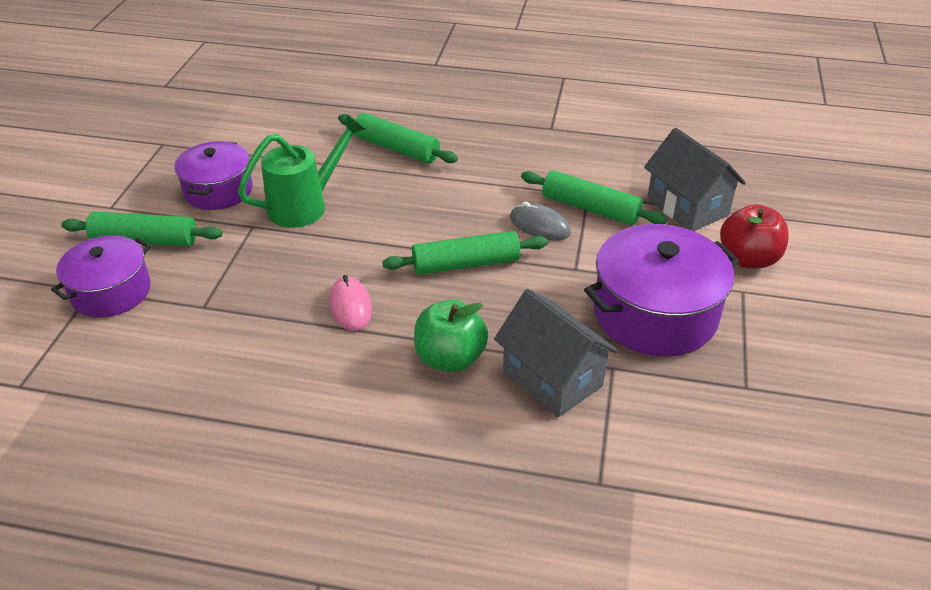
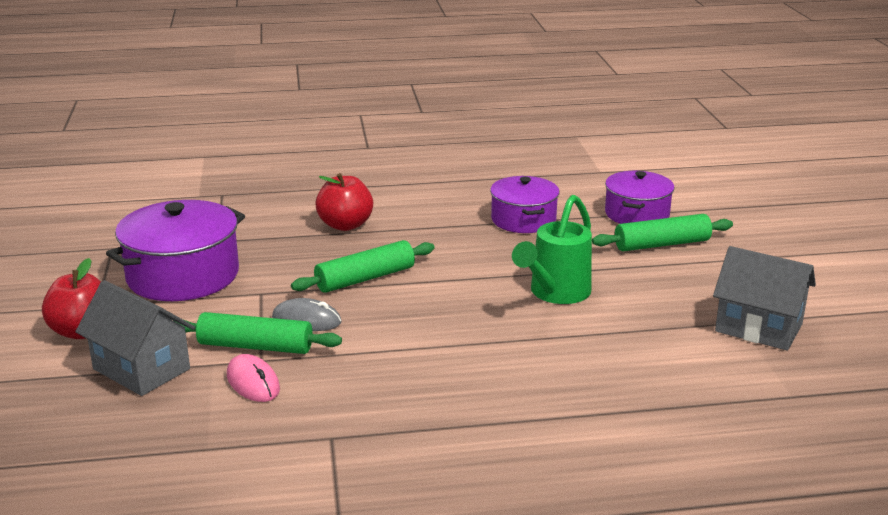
camera: 160 degrees right, 15 degrees down
purple pot [174,141,253,210] -> purple pot moved to [490,176,559,233]
pink mouse [329,275,372,331] -> pink mouse moved to [227,354,280,402]
green rolling pin [338,113,458,164] -> none
green apple [414,300,488,372] -> red apple [315,173,373,231]
grey house [494,289,619,417] -> grey house moved to [713,246,816,351]

